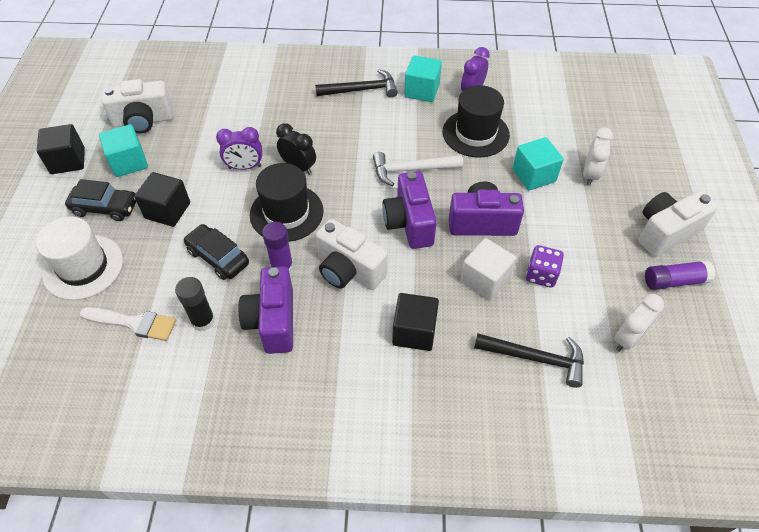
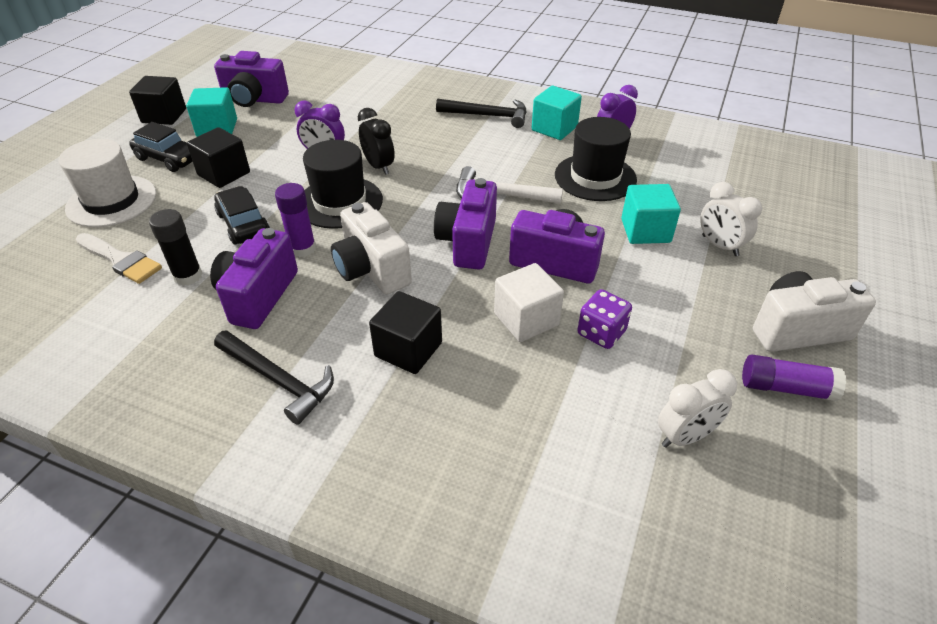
camera: 20 degrees right, 10 degrees down
white camera [101,79,173,134] -> purple camera [214,51,289,107]
black hammer [474,333,584,388] -> black hammer moved to [214,330,334,425]
white clock [583,127,613,186] -> white clock turned 105 degrees clockwise [700,182,762,256]

